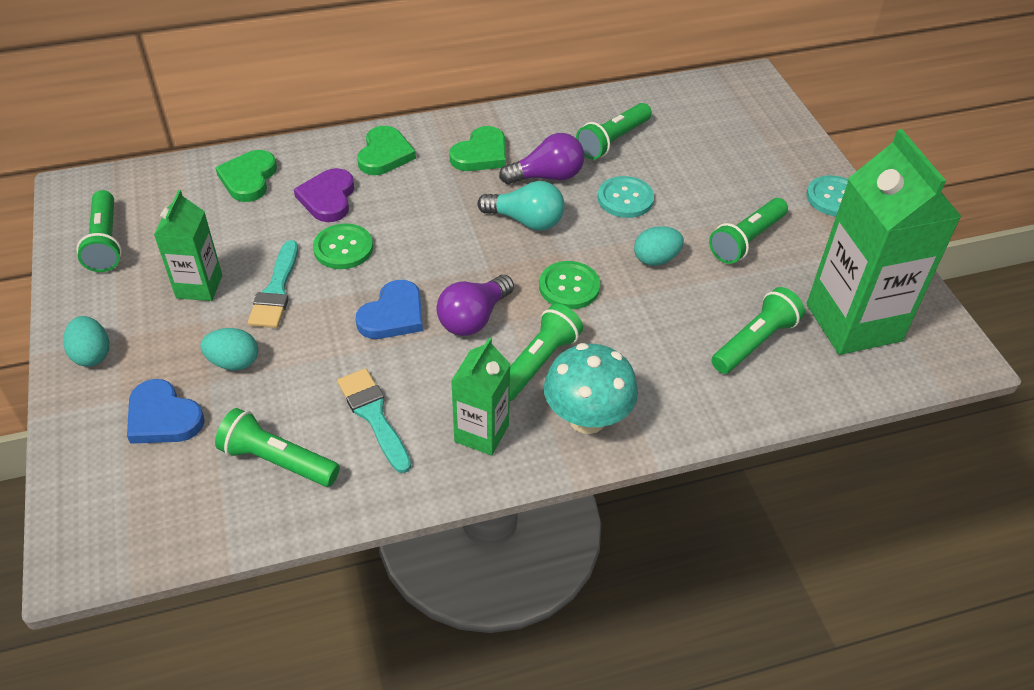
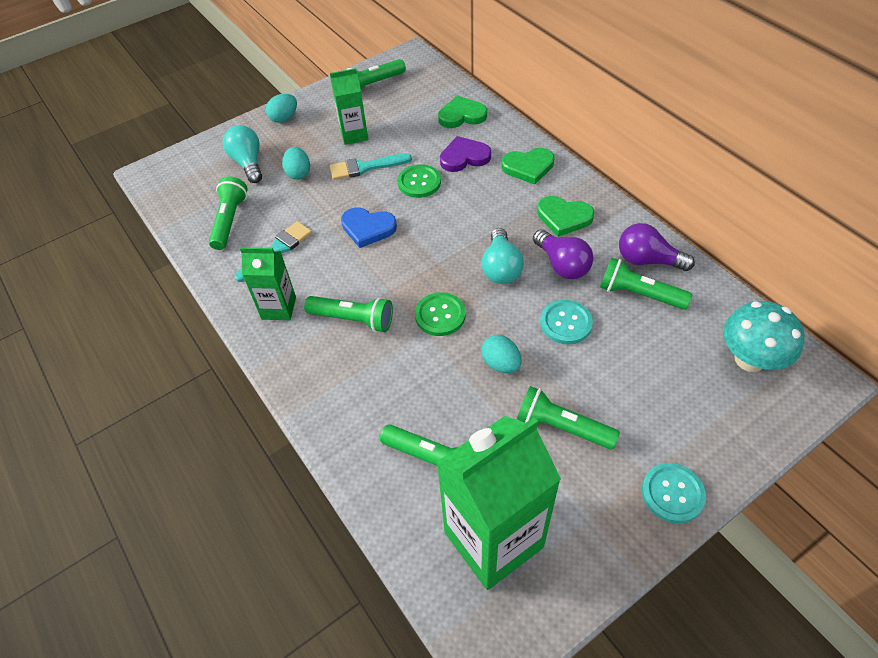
camera: 75 degrees right, 5 degrees up
blue heart [127,379,205,444] -> turquoise light bulb [223,125,262,183]
purple light bulb [436,275,514,336] -> purple light bulb moved to [619,223,695,271]
turquoise mushroom [544,343,638,434] -> turquoise mushroom moved to [723,301,804,372]

